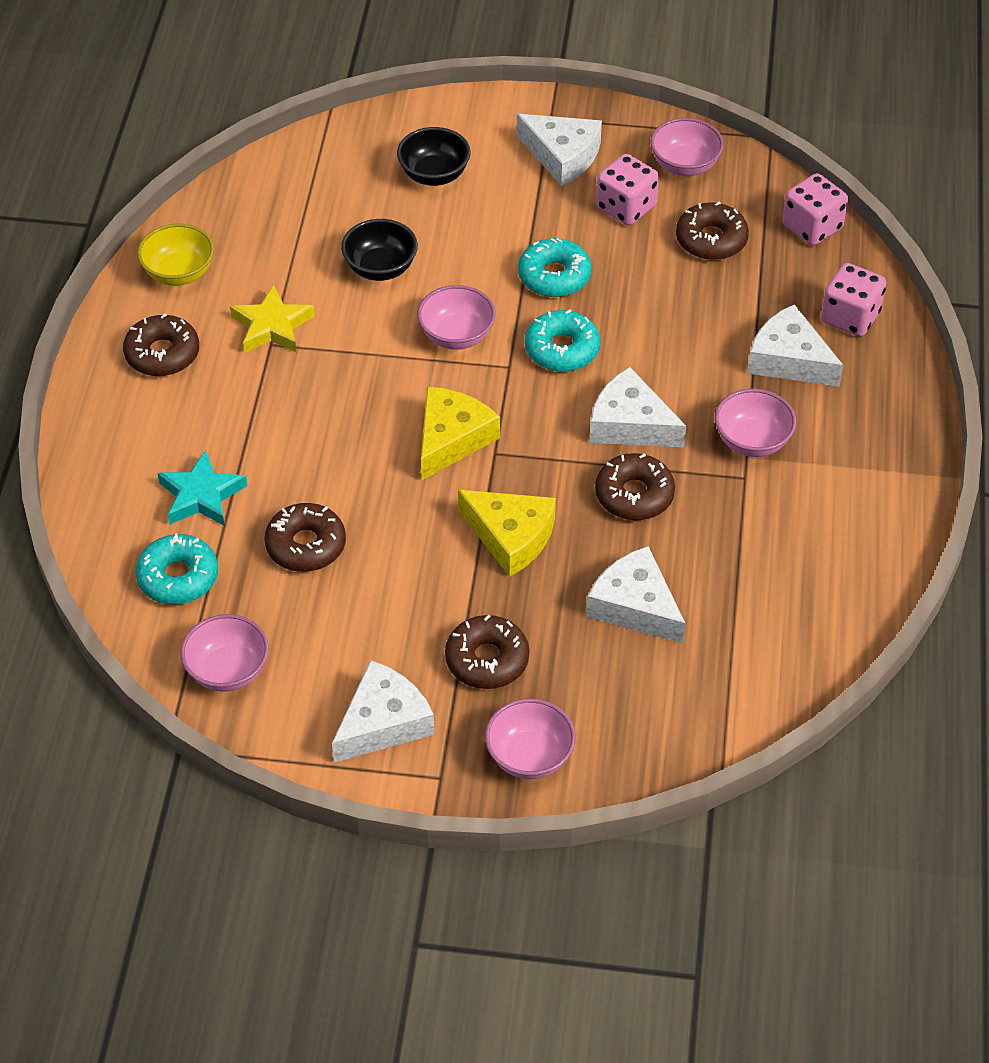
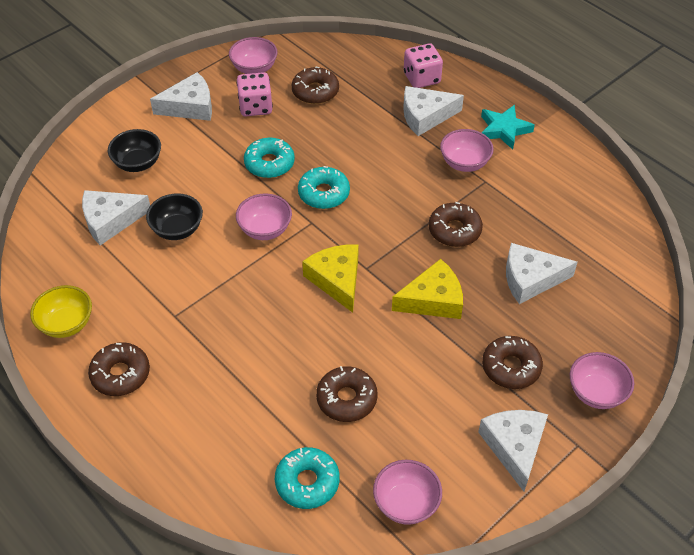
camera: 50 degrees left, 0 degrees up
turquoise star [158,450,247,526] -> turquoise star moved to [481,105,535,150]
yellow star [230,284,315,353] -> none
white cheese [589,367,686,447] -> white cheese moved to [82,190,150,245]
pink dice [782,173,848,246] -> none

